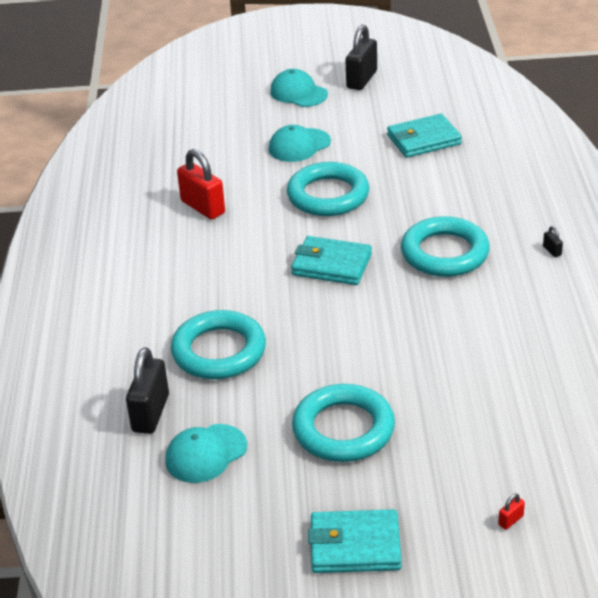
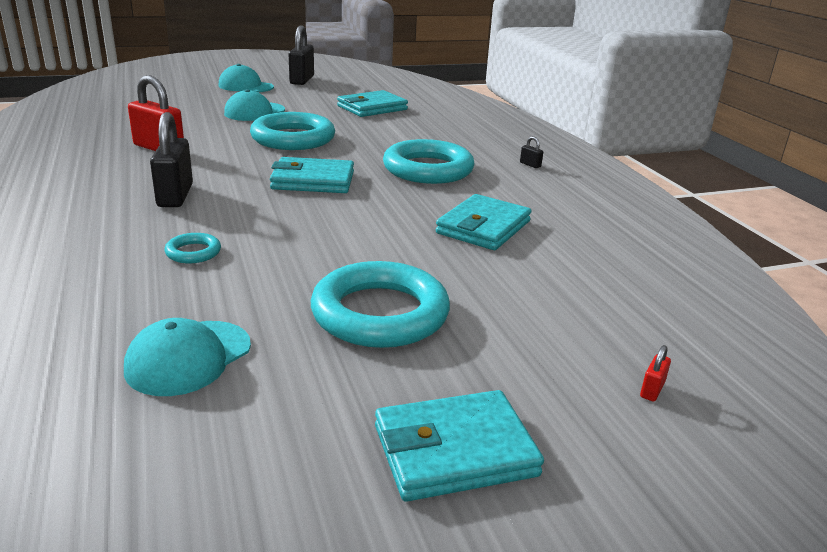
camera: 20 degrees left, 10 degrees down
black padlock [126,347,169,434] -> black padlock moved to [150,112,193,207]
turquoise ring [171,310,266,379] -> turquoise ring [164,233,221,263], size x0.45
none -> turquoise wallet [436,194,531,250]

